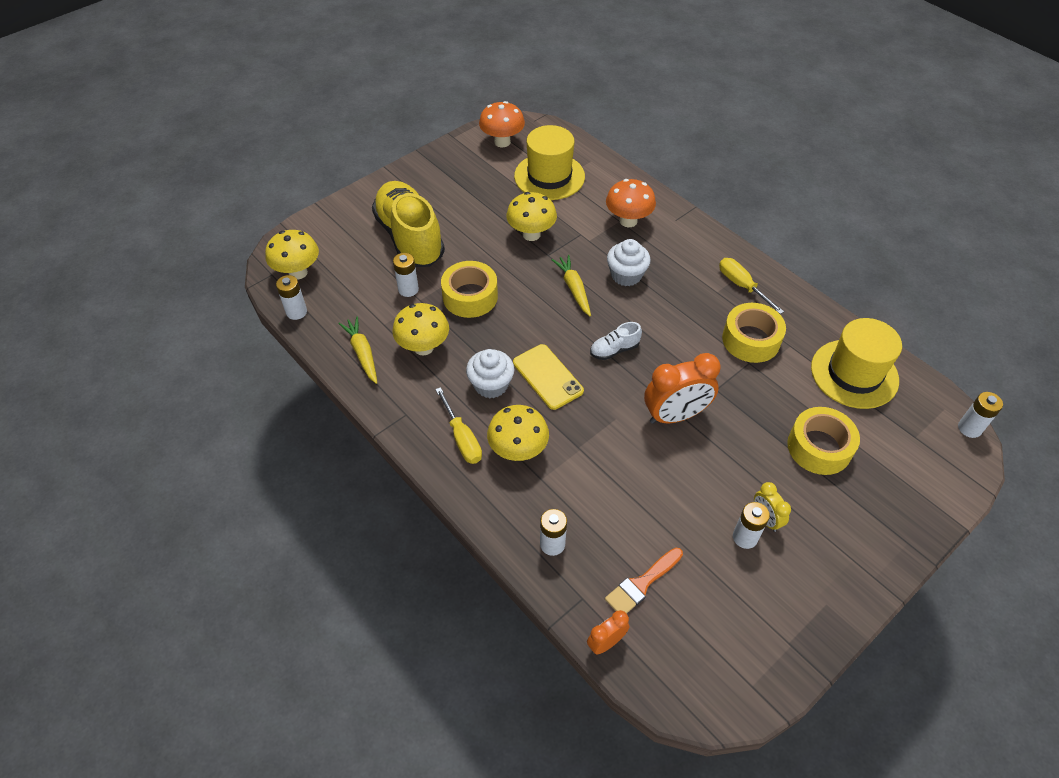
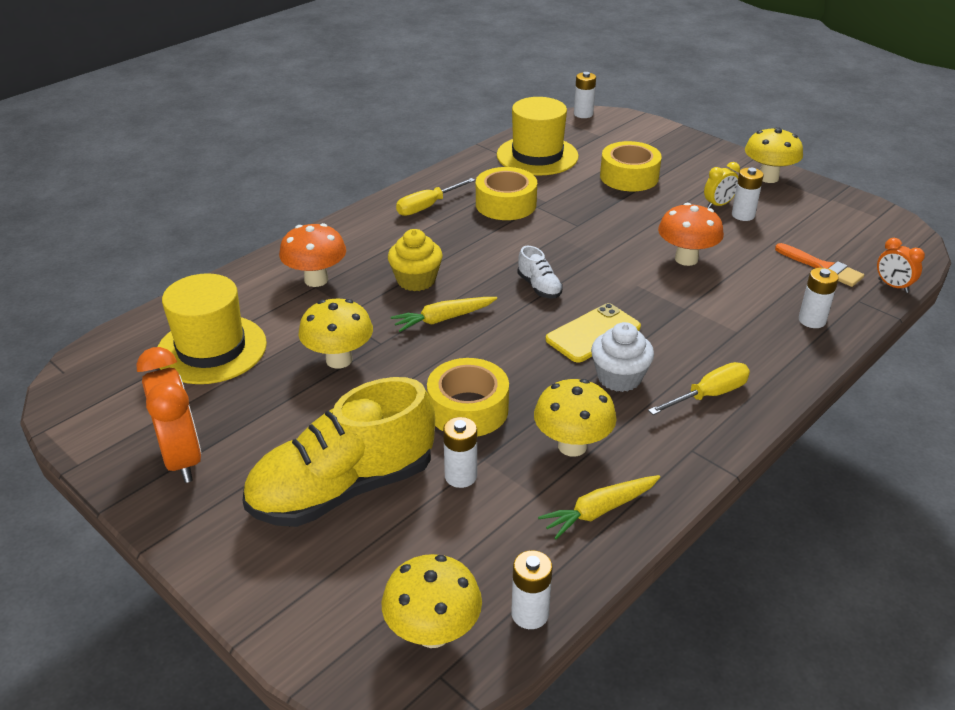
camera: 95 degrees left, 15 degrees down
orange mushroom [479,101,525,147] -> orange mushroom moved to [658,203,724,266]
yellow mushroom [487,405,549,461] -> yellow mushroom moved to [745,127,803,183]
white cupcake [607,239,651,286] -> yellow cupcake [388,229,443,291]
orange clock [644,353,721,424] -> orange clock moved to [136,347,202,483]

